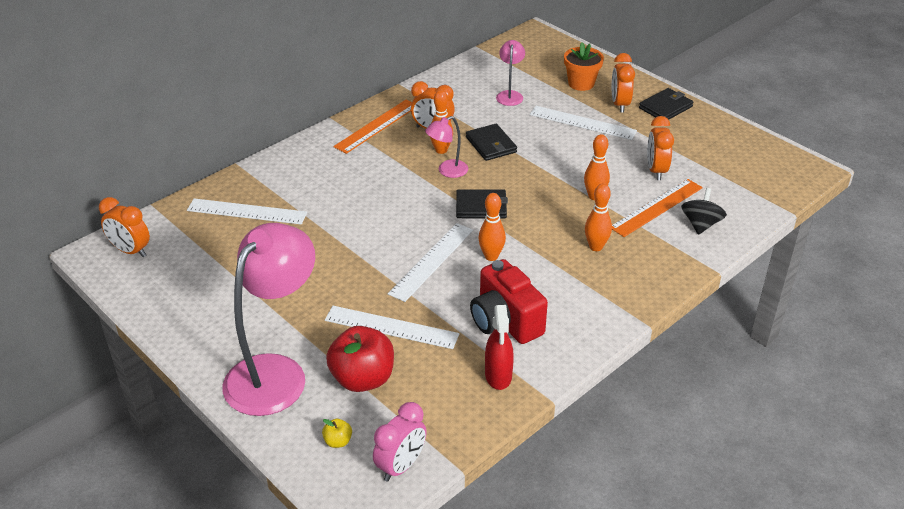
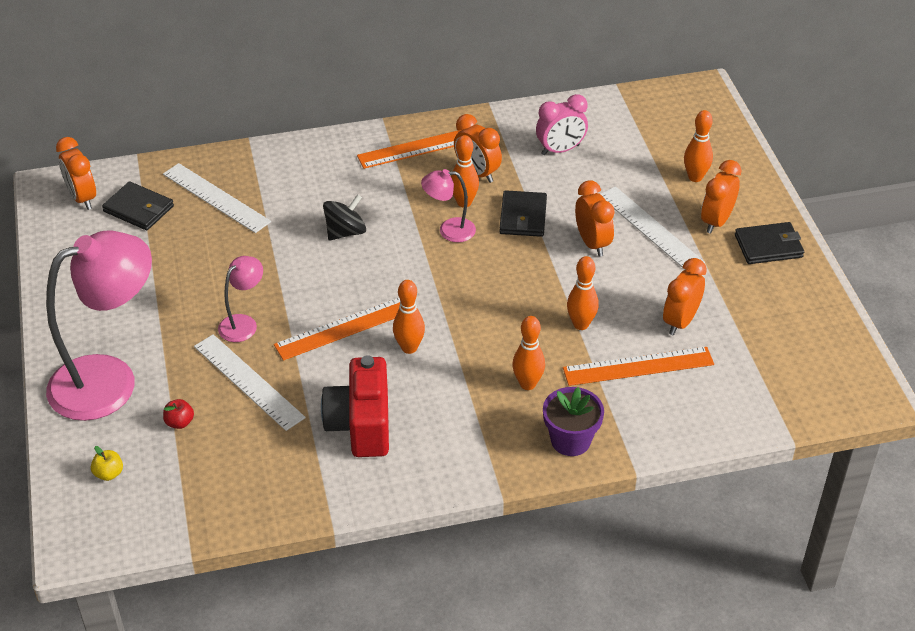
camera: 30 degrees right, 5 degrees up
red apple [326,326,394,392] -> red apple [163,399,194,429], size x0.42
pink clock [373,402,427,482] -> pink clock moved to [536,94,588,155]
white ruler [388,223,473,302] -> orange ruler [274,298,401,361]
black wallet [456,189,508,219] -> black wallet moved to [102,181,174,230]
red spray bottle [485,305,514,390] -> none
pink lamp [496,40,525,106] -> pink lamp moved to [218,256,263,342]
orange flower pot [564,42,604,91] -> orange bowling pin [684,110,713,182]
black spinning top [681,188,727,235] -> black spinning top moved to [323,194,366,241]
none -> purple flower pot [543,387,604,456]
none -> orange clock [575,180,615,257]

